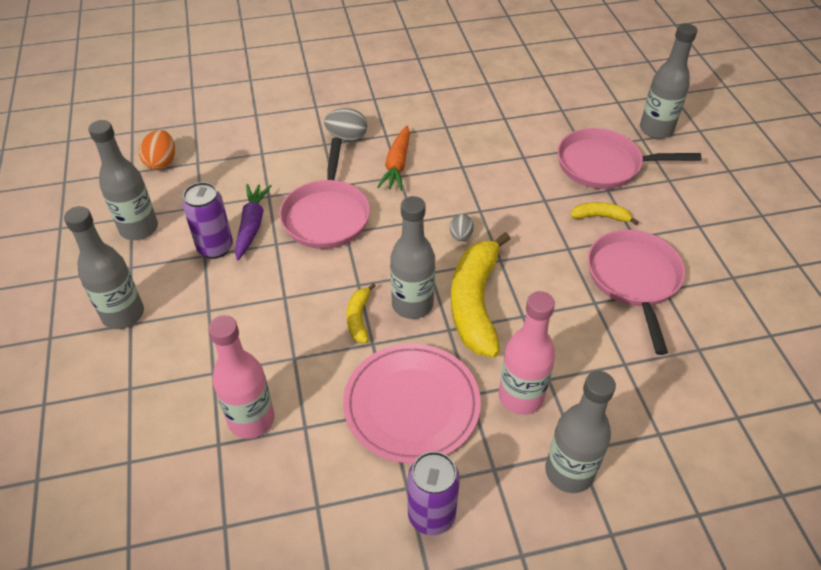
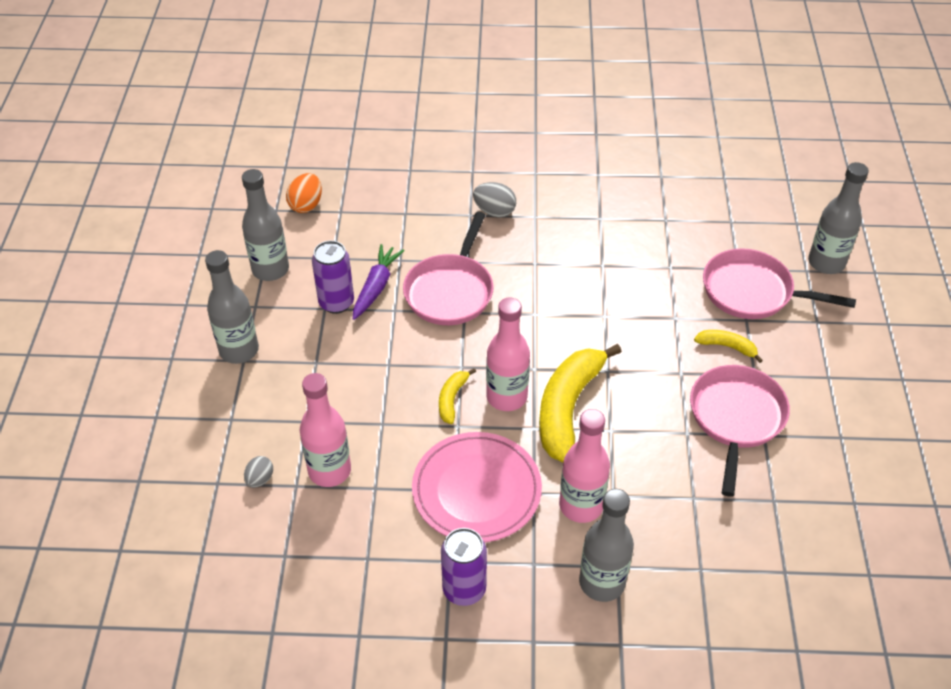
camera: 15 degrees right, 0 degrees up
orange carrot [377,126,410,191] -> none
grey bottle [390,196,435,319] -> pink bottle [486,297,530,411]
grey egg [450,214,474,241] -> grey egg moved to [244,456,273,488]

